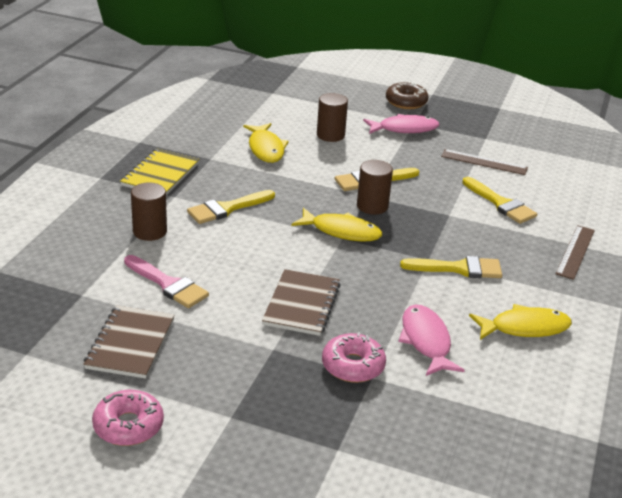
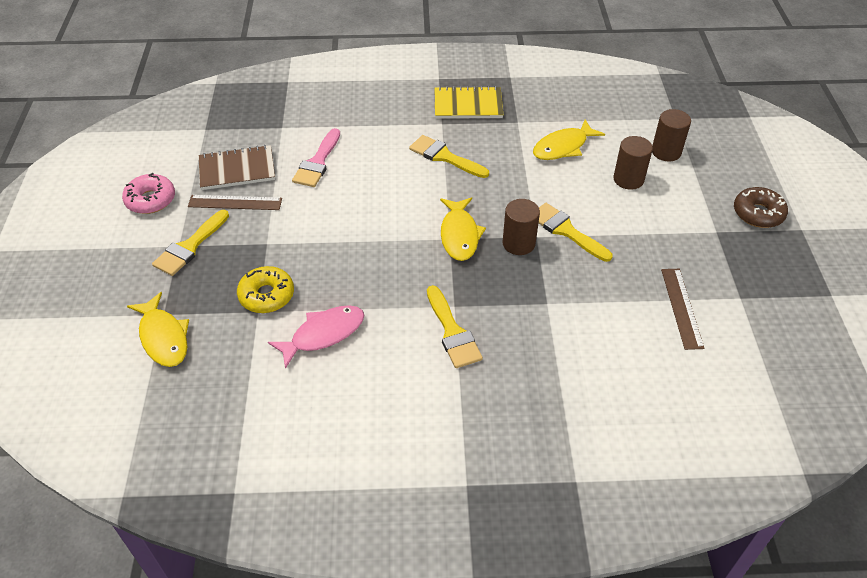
camera: 70 degrees right, 15 degrees up
brown cylinder [131,182,167,241] -> brown cylinder moved to [652,109,691,161]
brown notebook [262,269,340,336] -> none
pink donut [322,332,386,383] -> yellow donut [237,266,294,313]
pink fish [363,114,439,134] -> none
yellow brush [462,177,537,224] -> yellow brush moved to [152,210,229,276]
yellow fish [469,304,572,340] -> yellow fish moved to [127,292,189,367]
brown ruler [556,225,595,280] -> brown ruler moved to [188,195,282,210]

